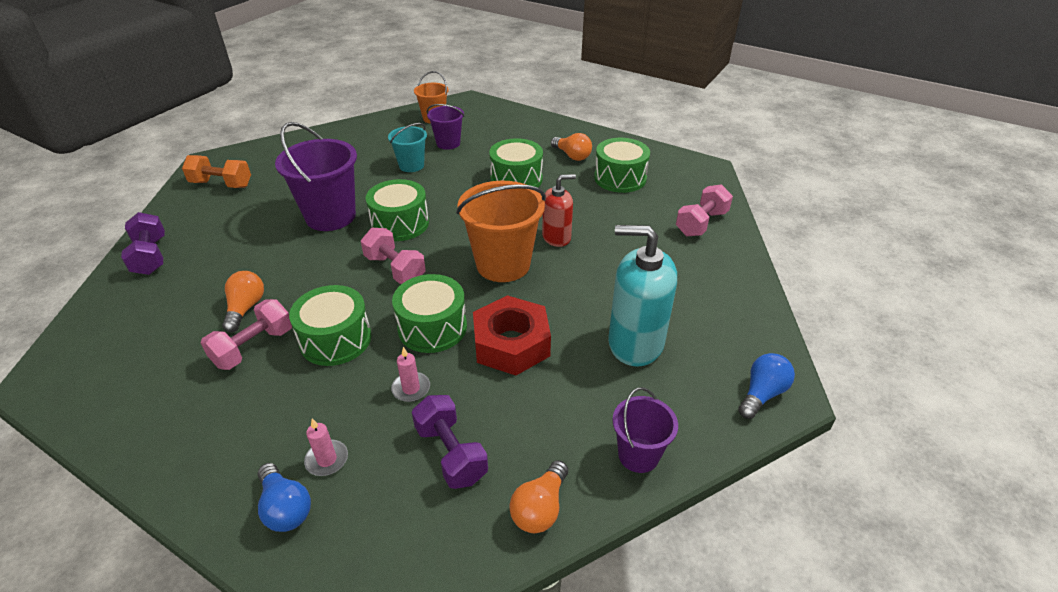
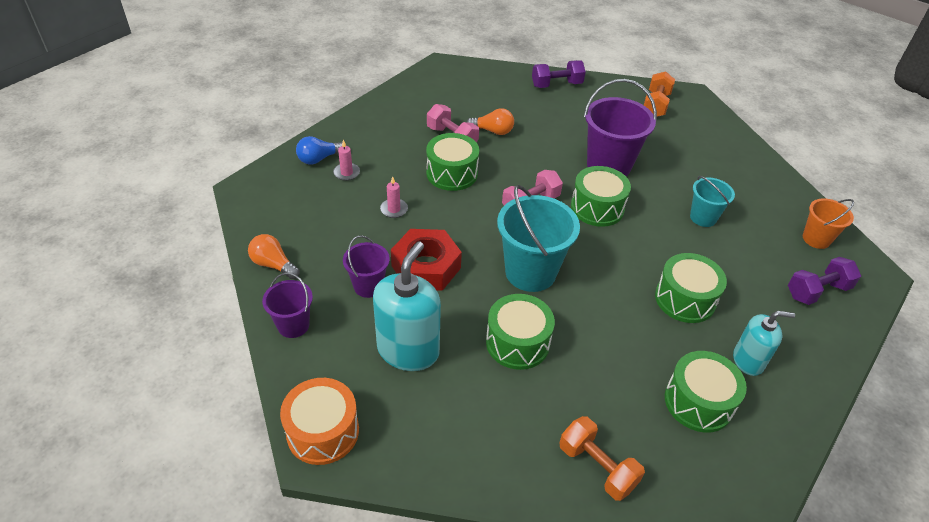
camera: 95 degrees right, 5 degrees up
green drum [392,274,467,353] -> green drum moved to [486,294,555,370]
purple dumbbell [412,395,488,489] -> purple dumbbell moved to [788,257,861,305]
purple bucket [427,104,464,150] -> purple bucket moved to [343,235,390,298]
orange bucket [456,181,546,282] -> turquoise bucket [497,185,580,292]
red soap dispenser [542,174,576,247] -> none
orange light bulb [551,133,592,161] -> turquoise soap dispenser [733,311,795,376]
pink dumbbell [676,184,733,236] -> orange dumbbell [559,416,645,501]
blue light bulb [738,353,795,419] -> orange drum [280,378,359,465]

